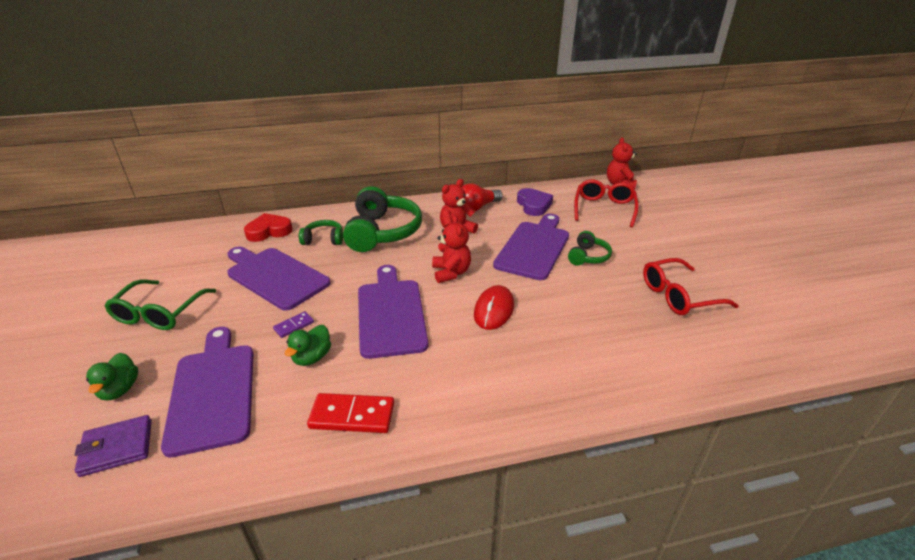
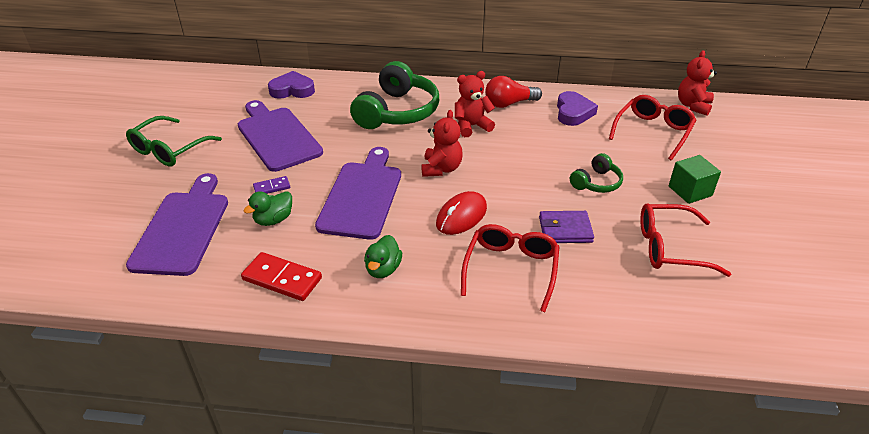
camera: 20 degrees right, 5 degrees up
purple wallet [75,415,152,477] -> purple wallet moved to [539,211,594,243]
green duck [86,353,138,400] -> green duck moved to [364,235,402,278]
red heart [244,213,293,242] -> purple heart [268,71,315,99]
green headphones [299,220,343,245] -> none
purple cutting board [493,214,569,280] -> none
none -> red glasses [461,224,560,312]
none -> green cube [669,155,721,204]

